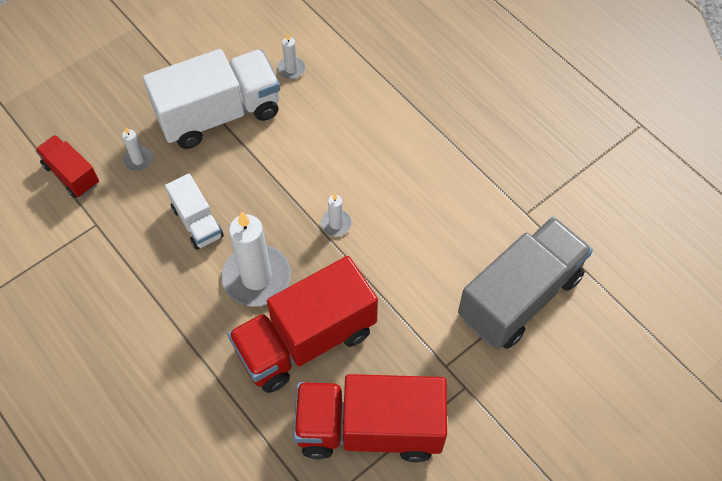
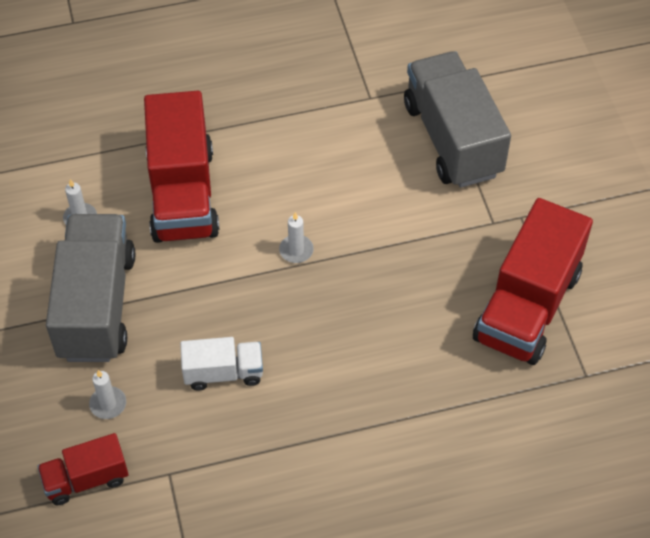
camera: 65 degrees left, 5 degrees down
white truck [143,49,280,149] -> grey truck [46,214,135,362]
white candle [221,211,291,306] -> none
red truck [228,256,378,393] -> red truck moved to [144,91,220,243]

